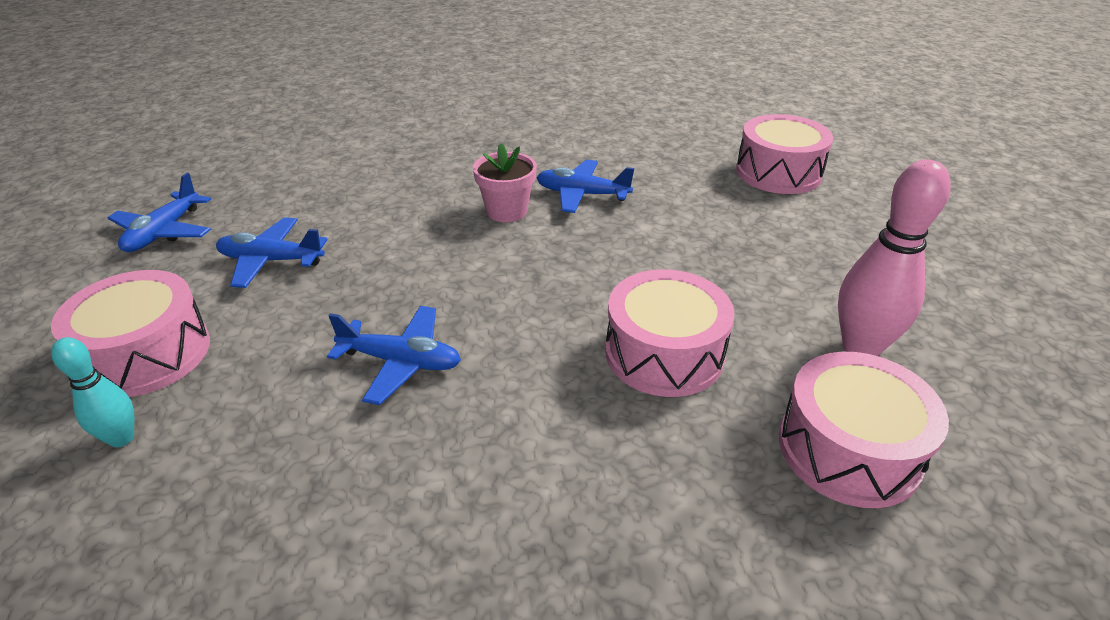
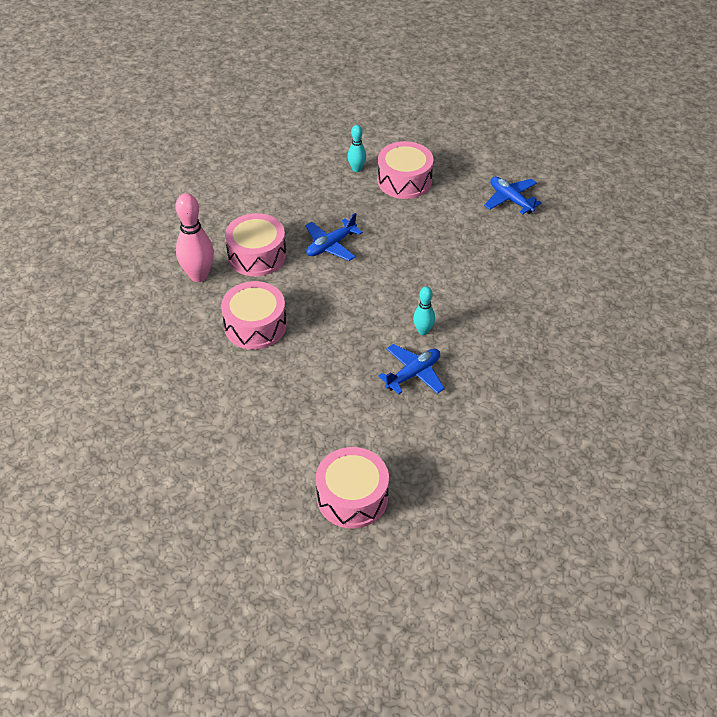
camera: 125 degrees right, 10 degrees up
blue plane [216,217,328,288] -> none
pink flower pot [473,143,537,222] -> turquoise bowling pin [413,287,435,335]
pink drum [779,352,949,508] -> pink drum moved to [225,213,286,276]
pink bowling pin [838,159,951,356] -> pink bowling pin moved to [176,193,214,282]

